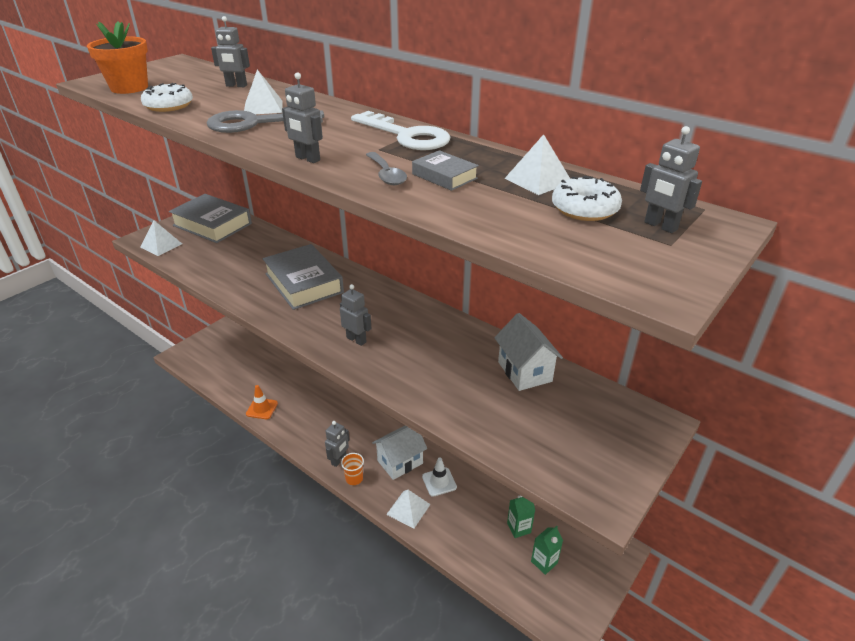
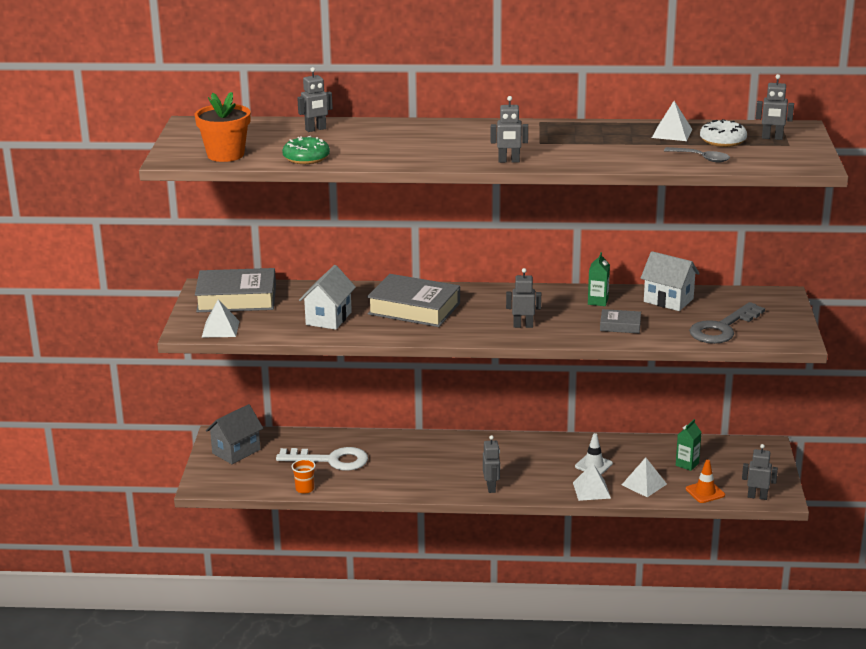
camera: 35 degrees left, 10 degrees down
white donut [141,83,193,112] -> green donut [282,136,330,164]
grey key [207,110,324,133] -> grey key moved to [689,302,765,344]
white pyramid [244,69,282,114] -> white pyramid moved to [622,457,667,497]
orange traffic cone [246,385,278,419] -> orange traffic cone moved to [686,460,725,503]
orange cup [341,453,364,485] -> orange cup moved to [292,459,316,494]
white key [351,111,451,150] -> white key moved to [276,447,368,471]
grey spoon [366,152,407,185] -> grey spoon moved to [664,147,730,162]
white house [372,426,427,480] -> white house moved to [299,265,356,330]
grey book [412,150,479,191] -> grey book moved to [600,309,641,333]
green carton [531,526,563,575] -> green carton moved to [588,252,610,306]
none -> grey house [206,404,263,464]
none -> grey robot [742,444,778,500]

